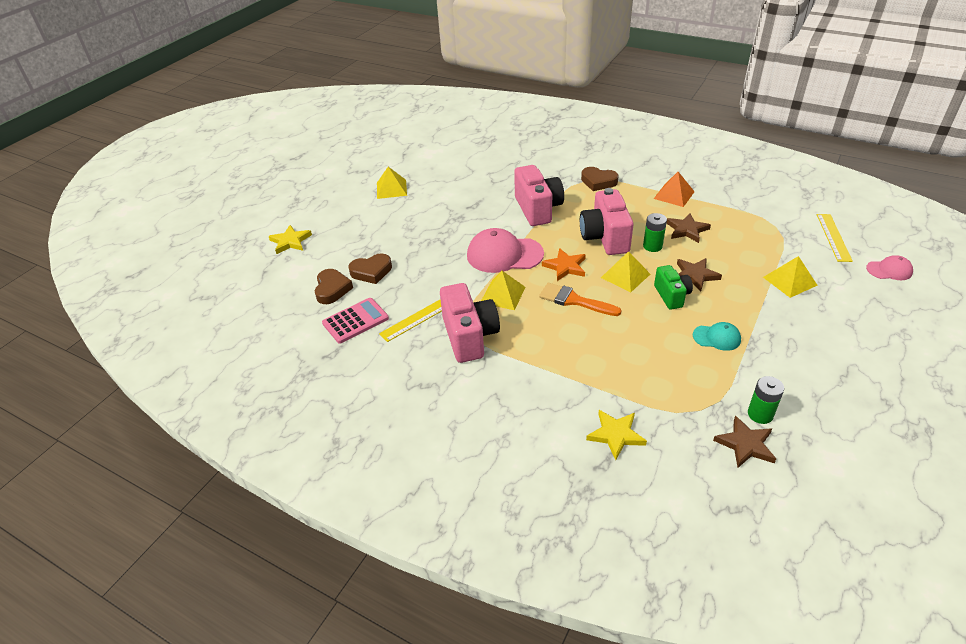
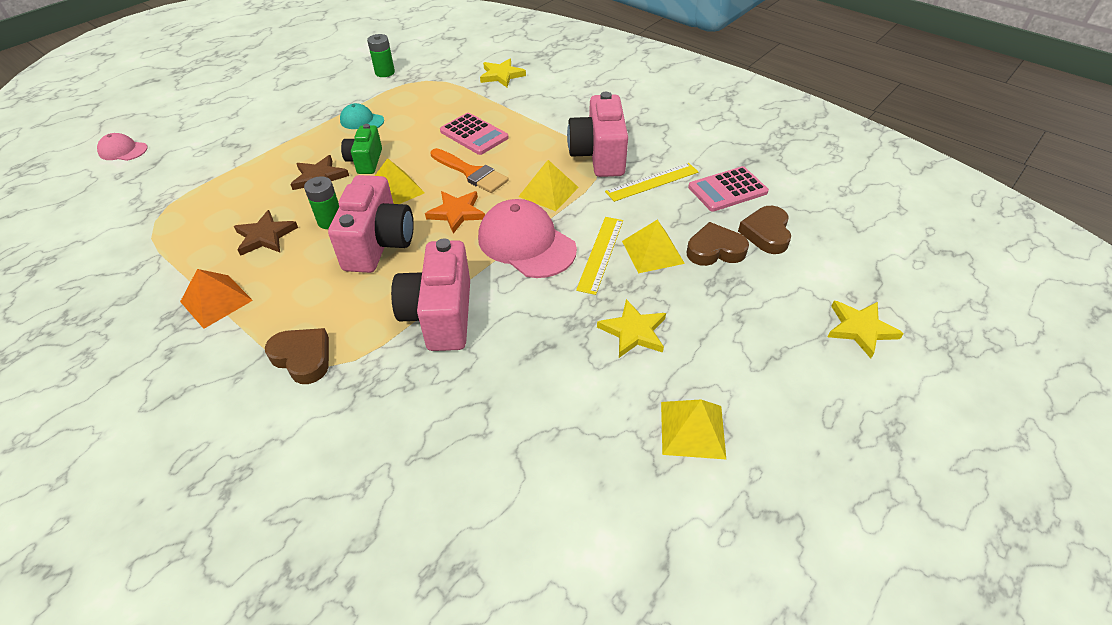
camera: 170 degrees left, 5 degrees up
pink cap [467,228,544,273] -> pink cap turned 150 degrees counterclockwise [478,199,577,278]
brown star [713,416,776,468] -> none
yellow pyramid [763,256,818,298] -> yellow pyramid moved to [622,220,685,273]
yellow ruler [817,214,853,262] -> yellow ruler moved to [576,217,623,295]
none -> pink calculator [440,113,509,155]
none -> yellow star [597,299,666,358]

